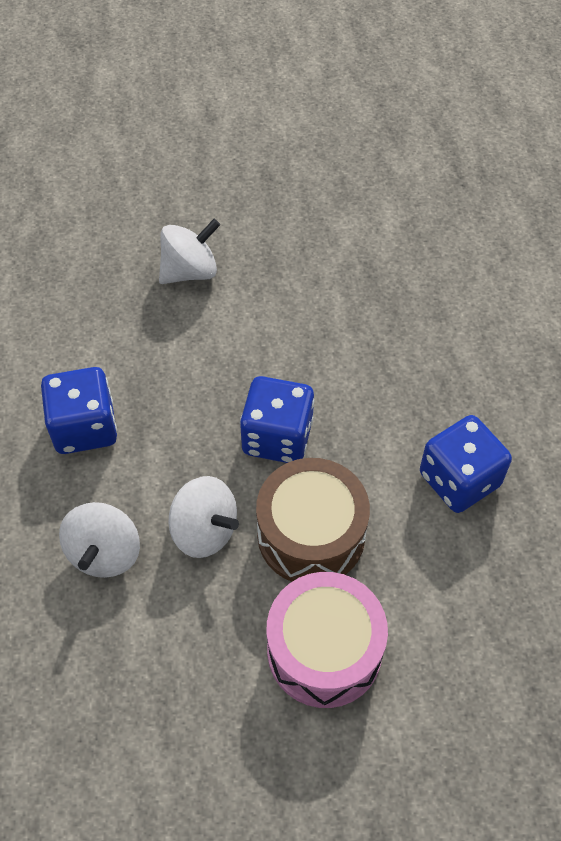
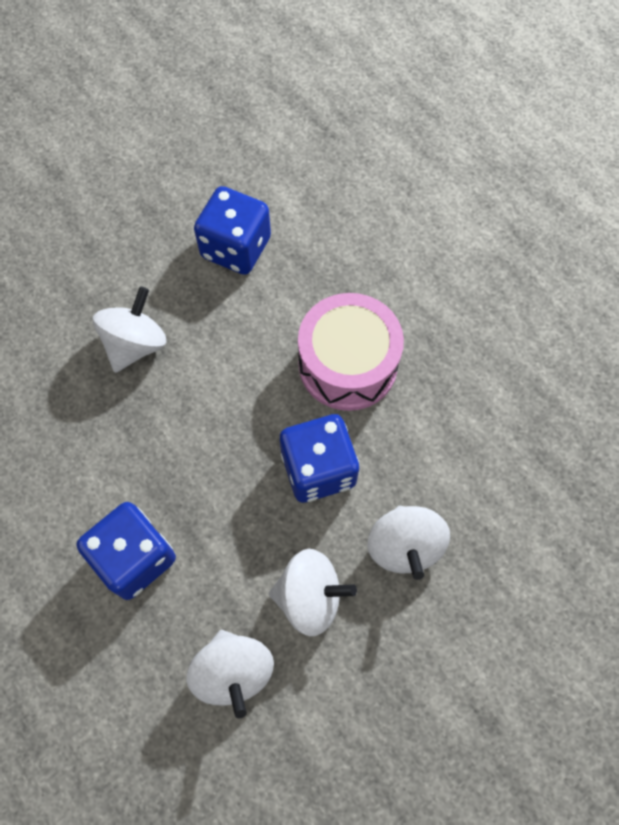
camera: 30 degrees left, 10 degrees up
brown drum [256,458,370,582] -> white spinning top [367,506,450,580]
pink drum [267,572,388,708] -> pink drum moved to [298,293,404,411]
blue dice [420,415,512,513] -> blue dice moved to [194,186,271,275]

